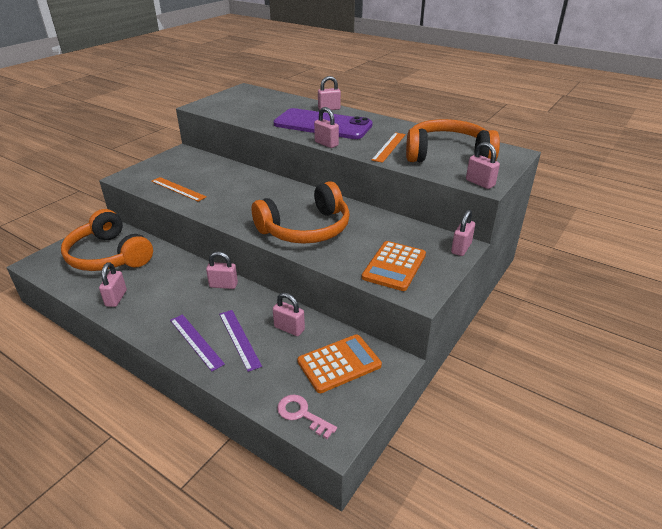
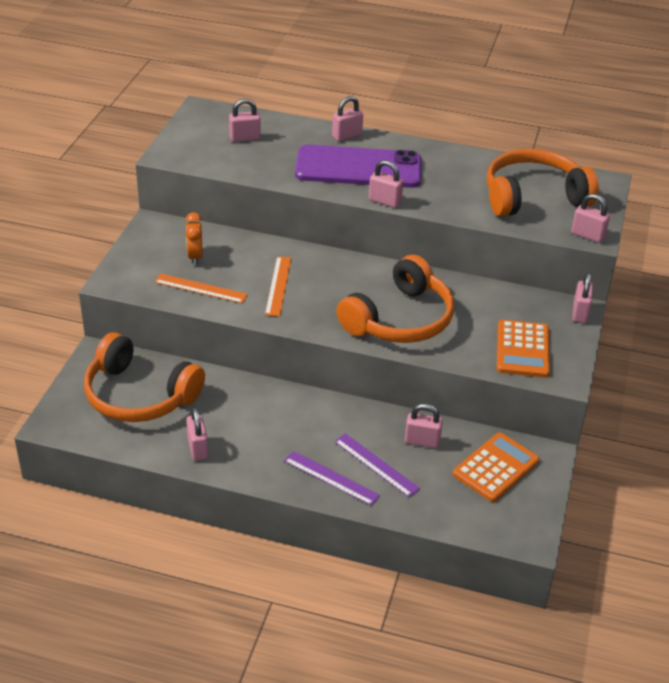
camera: 20 degrees left, 5 degrees up
pink padlock [206,251,238,289] -> pink padlock moved to [229,98,261,142]
pink key [277,395,337,439] -> none
orange ruler [371,133,406,163] -> orange ruler moved to [265,256,291,317]
none -> orange clock [185,212,203,265]

